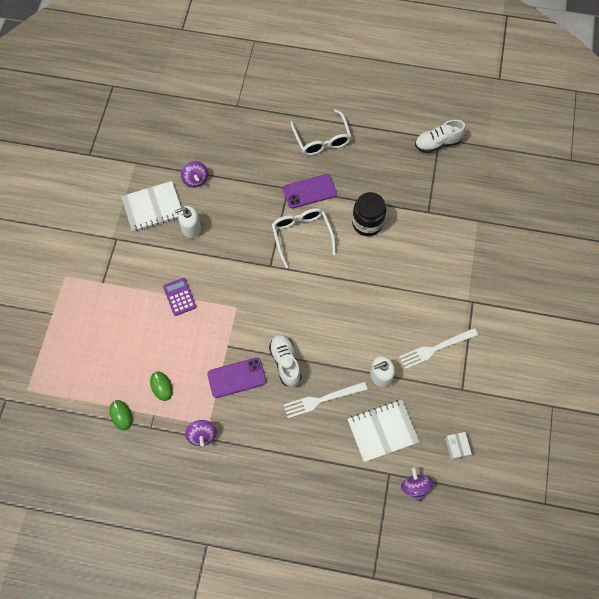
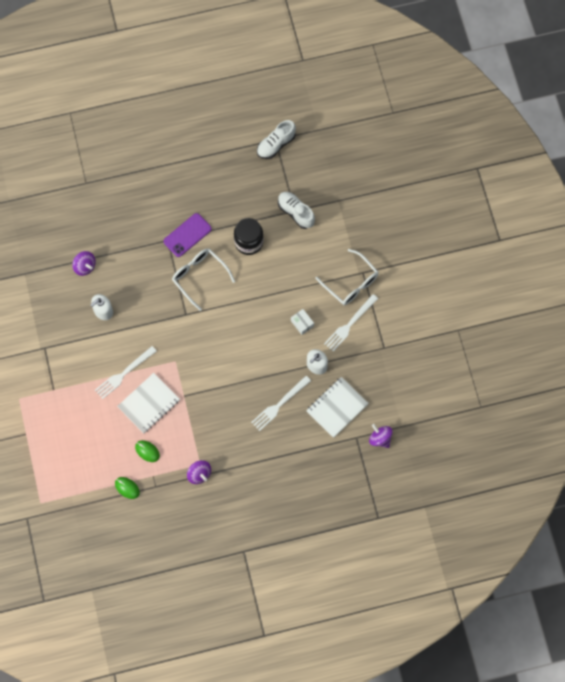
camera: 25 degrees left, 5 degrees up
white notebook [121,181,181,232] -> white notebook moved to [117,373,180,433]
purple calculator [163,278,196,316] -> white fork [95,346,157,399]
purple phone [207,358,266,398] -> none
white shoe [269,334,302,387] -> white shoe moved to [278,192,315,229]
white glasses [290,109,352,155] -> white glasses moved to [315,249,379,305]
white box [445,432,472,461] -> white box moved to [291,309,314,335]

